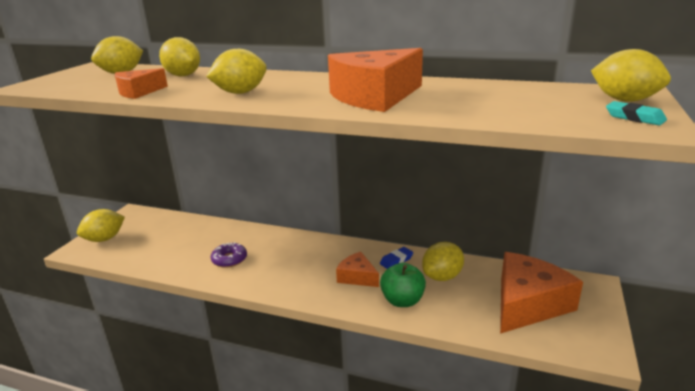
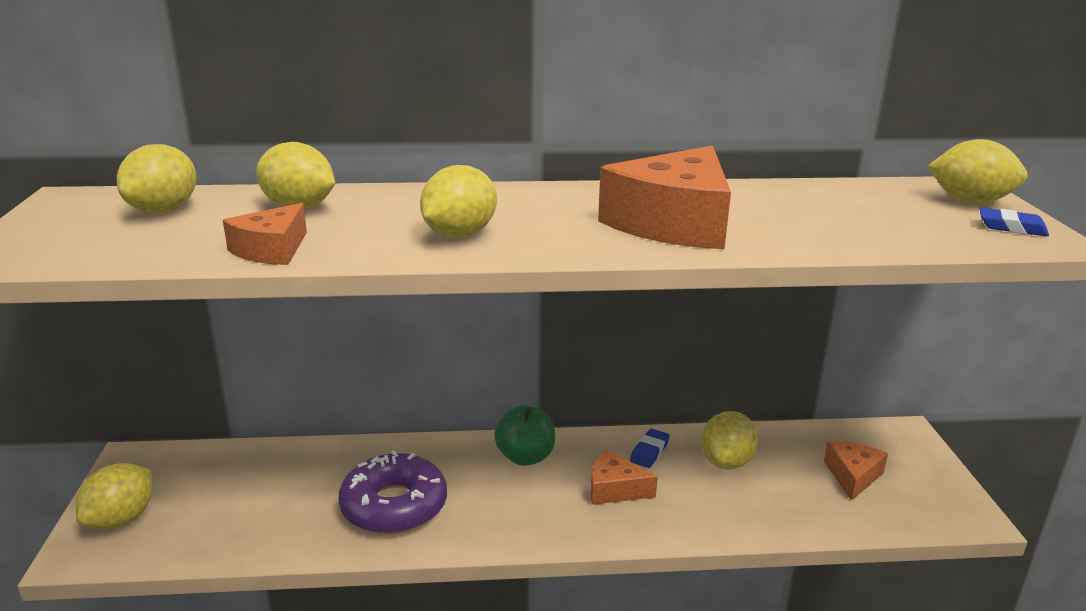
camera: 25 degrees left, 0 degrees up
purple donut [211,242,247,268] -> purple donut [338,451,447,534], size x1.76
green apple [380,263,426,307] -> green apple moved to [494,405,555,466]
orange cheese [500,252,583,334] -> orange cheese [824,441,888,501], size x0.53
turquoise eraser [606,101,667,126] -> blue eraser [980,208,1049,236]

